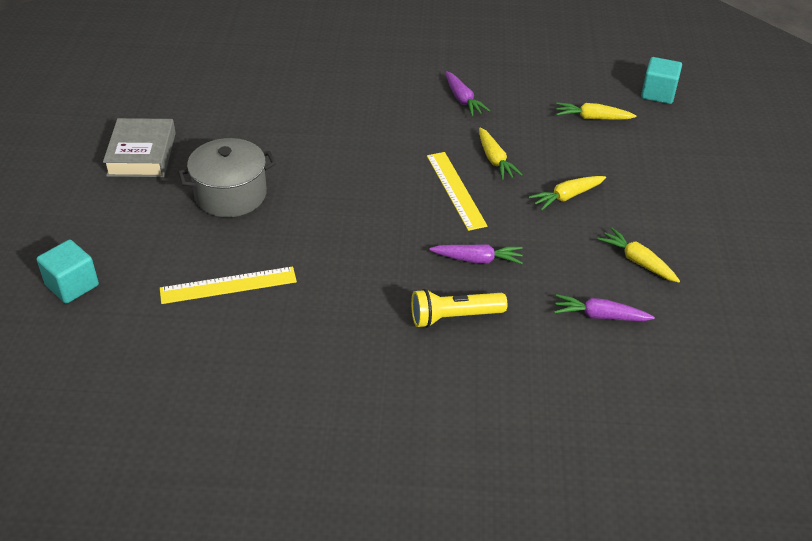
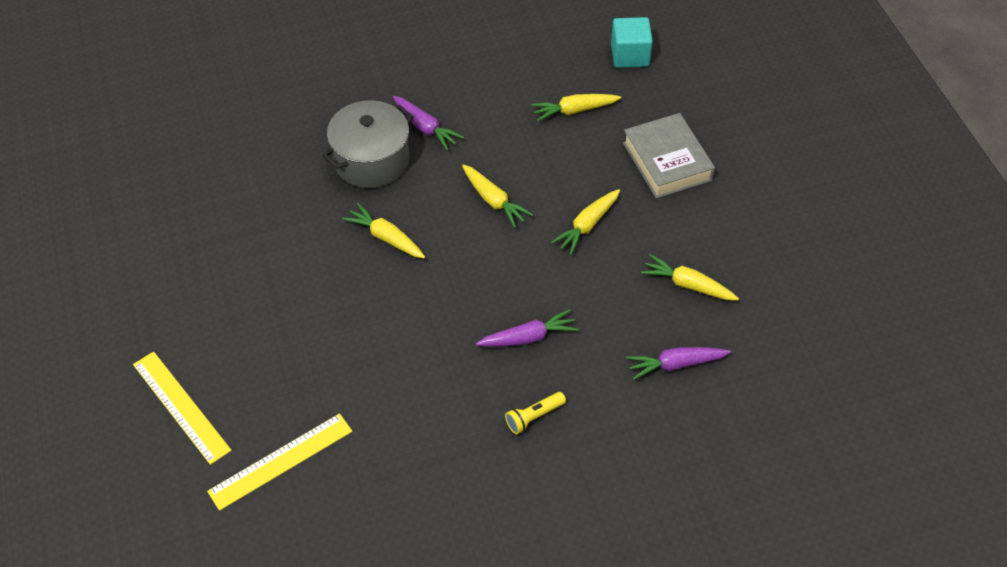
camera: 20 degrees left, 10 degrees up
turquoise cube [36,240,99,304] -> none
grey book [103,118,176,177] -> grey book moved to [623,113,715,199]
grey pot [178,138,276,217] -> grey pot moved to [322,100,414,188]
yellow flashlight [411,289,507,328] -> yellow flashlight [505,392,566,434], size x0.62
yellow ruler [427,152,487,231] -> yellow ruler moved to [133,352,232,465]
none -> yellow carrot [342,203,425,258]

